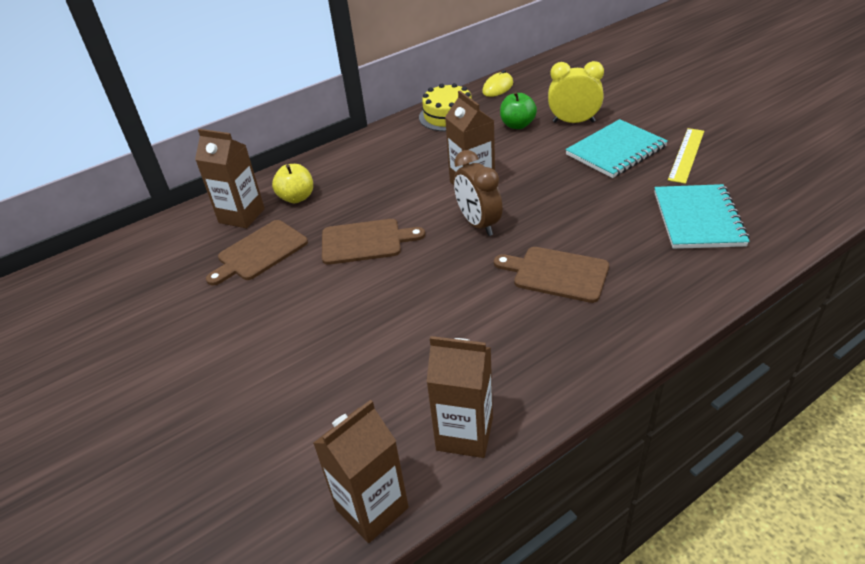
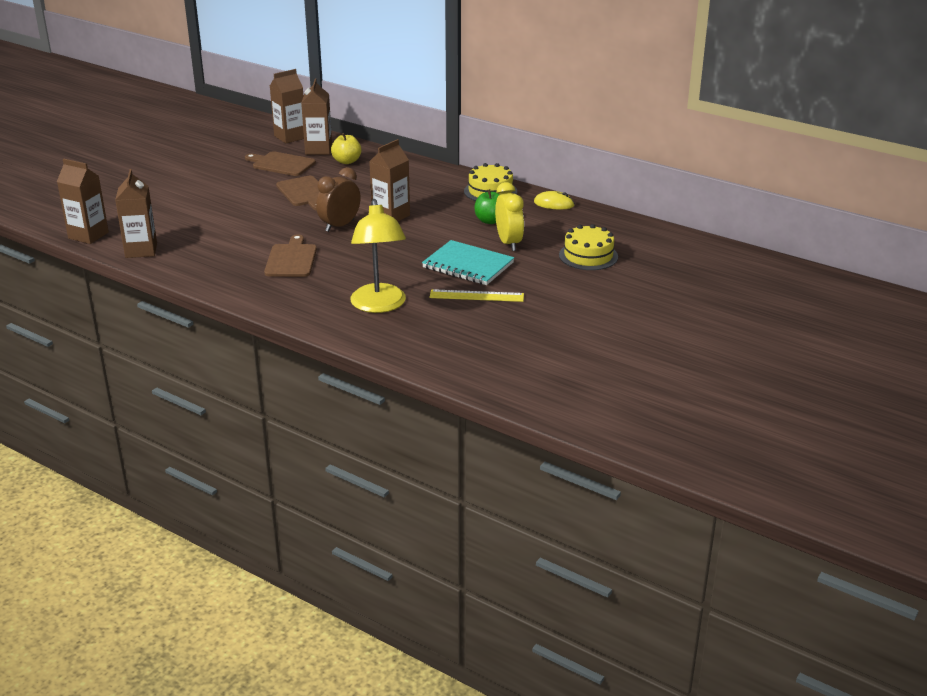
camera: 65 degrees right, 10 degrees down
turquoise notebook [654,184,750,249] -> yellow lamp [350,199,406,313]
none -> brown carton [270,69,304,143]
none -> yellow cake [559,224,618,270]

